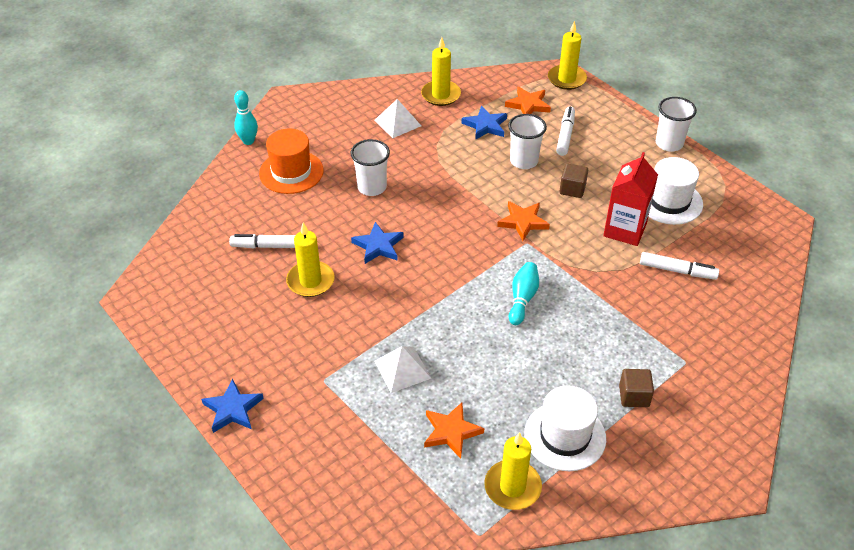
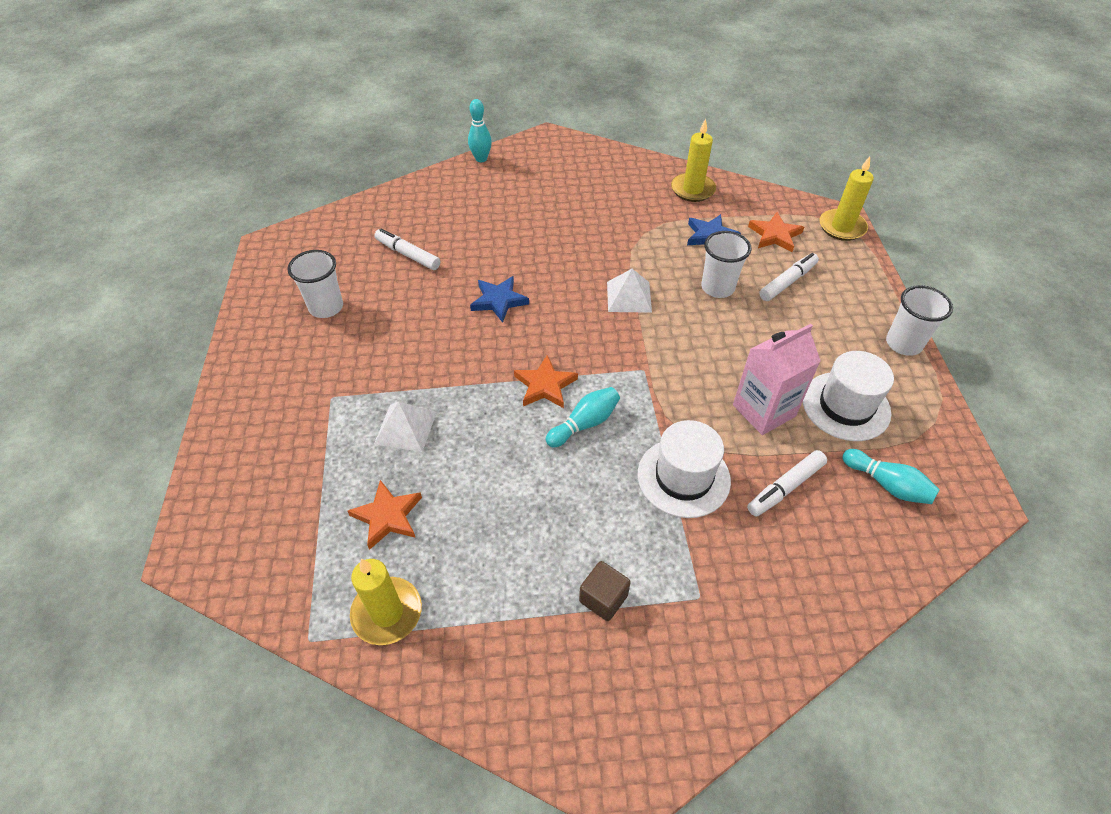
camera: 35 degrees right, 5 degrees up
blue star [201,379,264,433] -> none
orange hat [259,129,324,194] -> none
yellow candle [286,222,335,297] -> none
white cup [351,139,390,196] -> white cup moved to [287,250,343,318]
white pyramid [375,99,421,138] -> white pyramid moved to [607,269,652,313]
orange star [497,201,550,241] -> orange star moved to [514,355,578,408]
white hat [524,385,606,471] -> white hat moved to [638,420,731,518]
brown cube [560,164,588,198] -> none
red carton [603,152,658,246] -> pink carton [733,324,821,435]
white marker [640,252,719,280] -> white marker turned 90 degrees clockwise [747,450,827,516]
none -> turquoise bowling pin [842,449,940,504]

